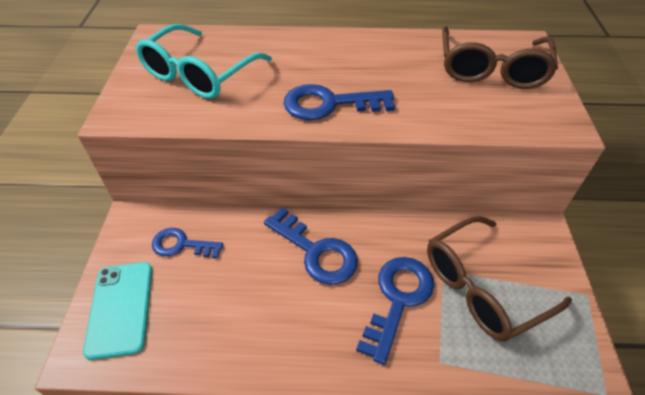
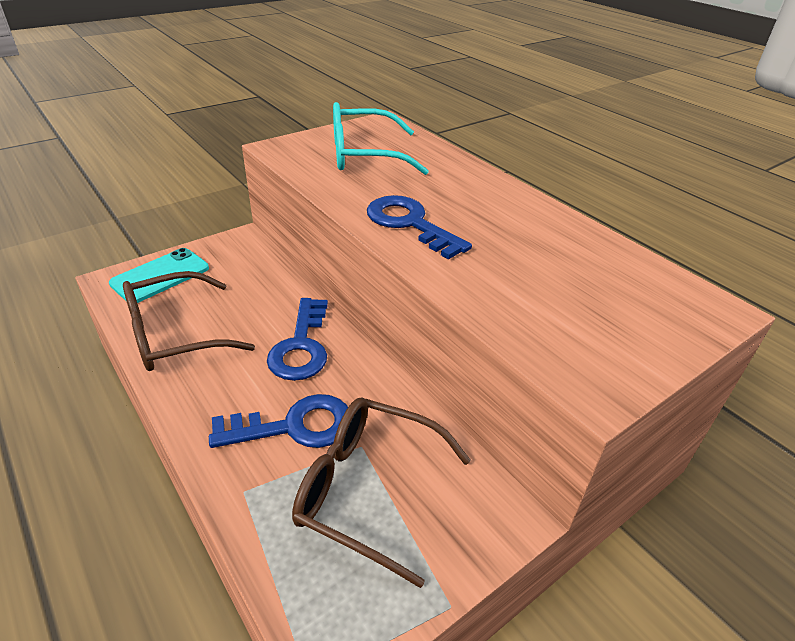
camera: 50 degrees right, 10 degrees down
blue key [152,228,224,259] -> none
brown glasses [442,26,558,89] -> brown glasses moved to [123,271,255,371]

